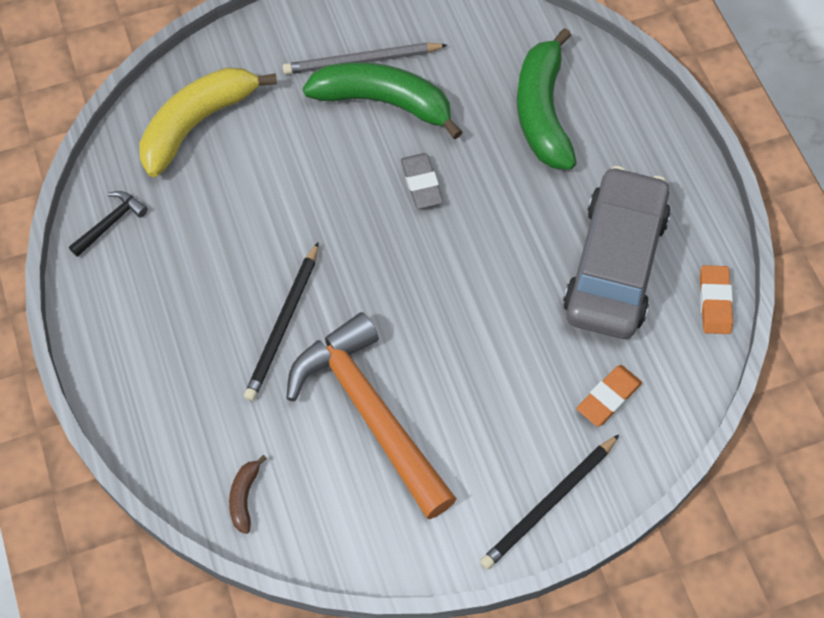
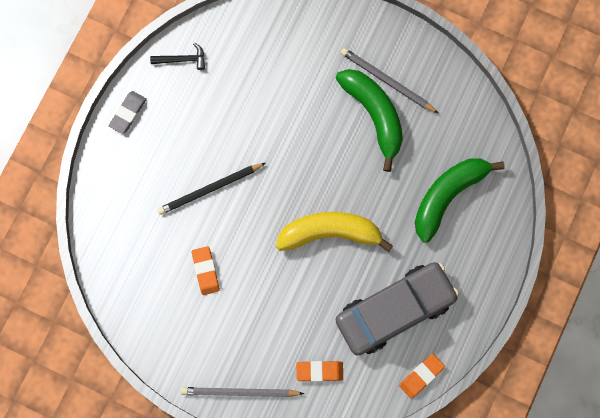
camera: 45 degrees right, 15 degrees up
yellow banana [139,67,277,177] -> yellow banana moved to [276,212,393,252]
brown banana [229,455,267,534] -> none
orange hammer [286,312,457,519] -> orange eraser [192,246,220,295]
grey eraser [401,153,443,209] -> grey eraser moved to [108,91,147,134]
black pencil [480,434,620,570] -> grey pencil [181,387,304,397]

